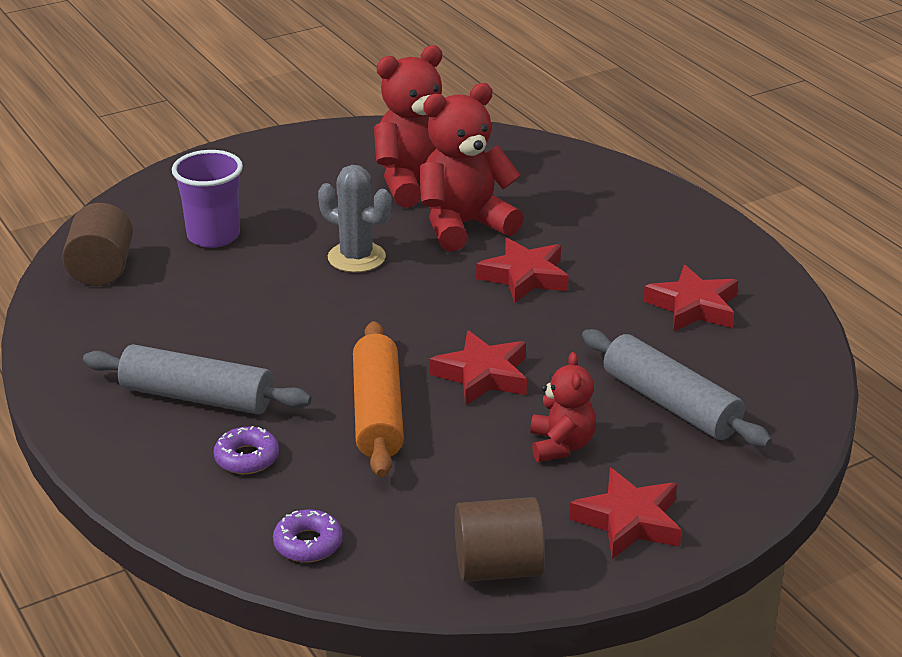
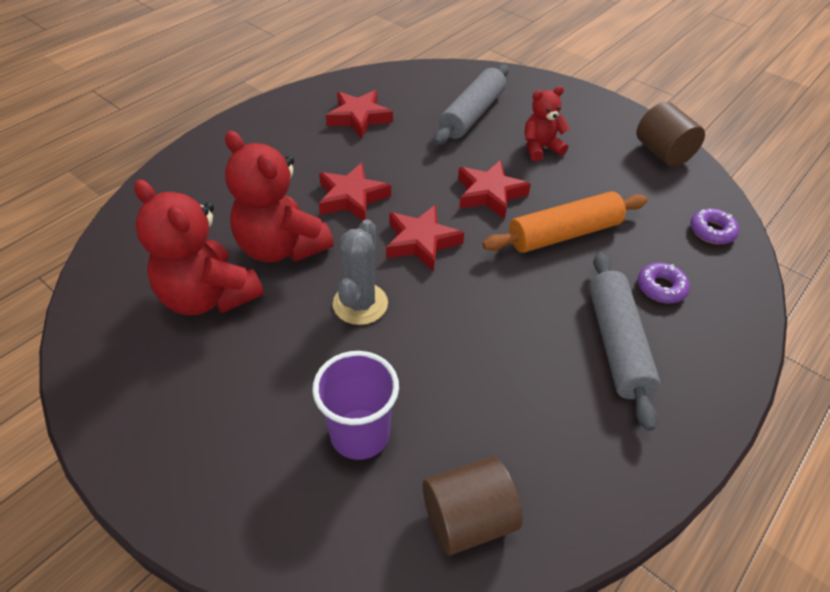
camera: 110 degrees left, 15 degrees up
red star [569,468,682,559] -> red star moved to [386,205,464,272]

